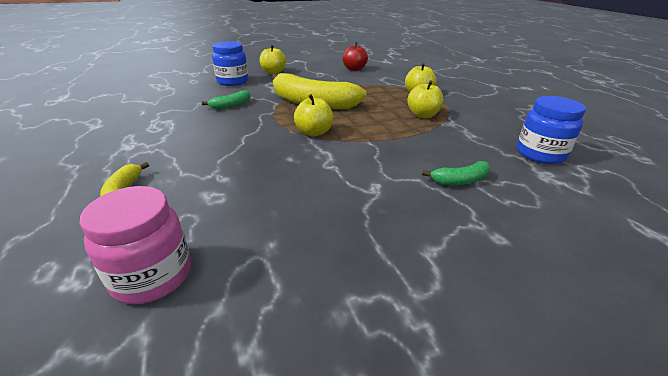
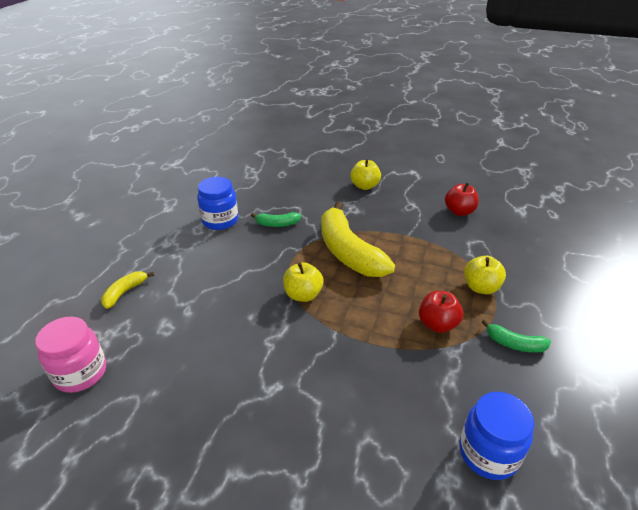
camera: 40 degrees right, 5 degrees up
blue jar [212,41,248,86] -> blue jar moved to [197,177,238,230]
yellow apple [407,80,443,118] -> red apple [419,291,463,333]
green banana [422,161,490,185] -> green banana moved to [482,319,551,353]

